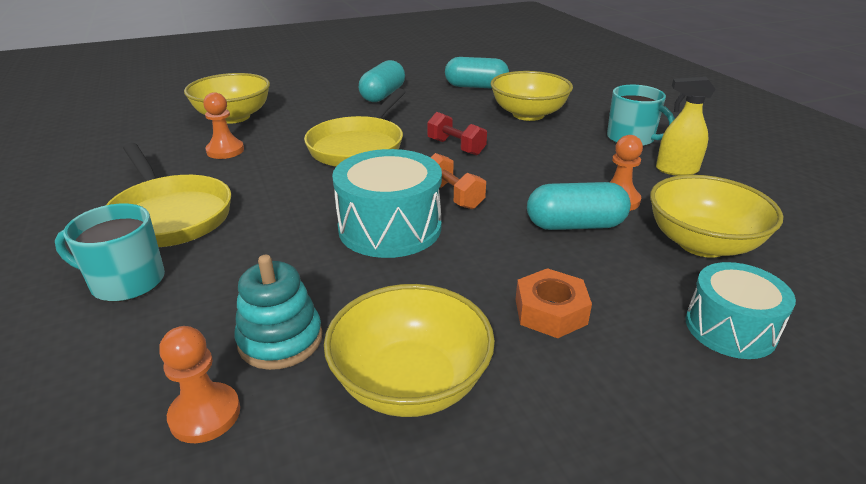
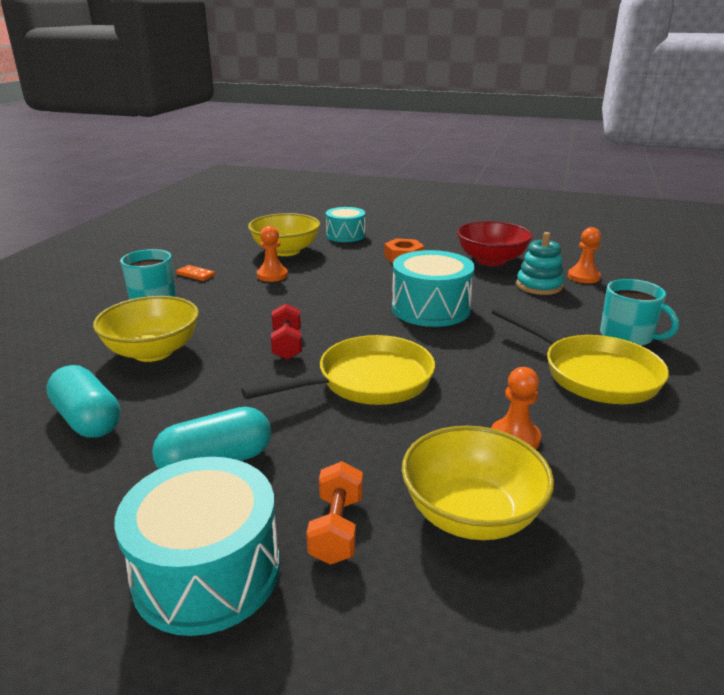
camera: 140 degrees left, 5 degrees down
yellow pan [105,143,231,247] -> yellow pan turned 135 degrees clockwise [492,307,669,404]
yellow bowl [324,284,495,417] -> red bowl [457,221,533,266]
orange dumbbell [430,153,486,209] -> orange dumbbell moved to [307,461,363,565]
turquoise capsule [527,182,631,230] -> none
yellow spray bottle [656,77,716,176] -> orange domino [176,265,215,281]
none -> turquoise drum [114,457,280,636]

